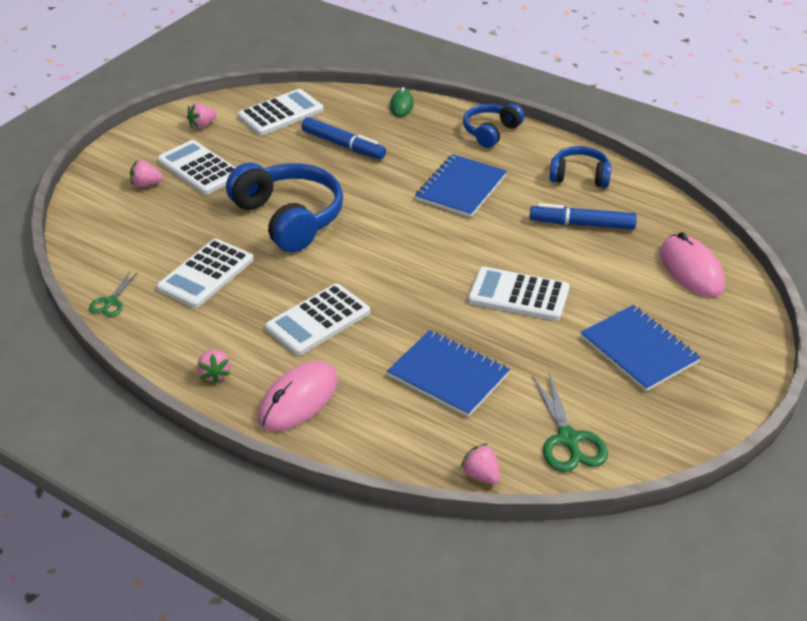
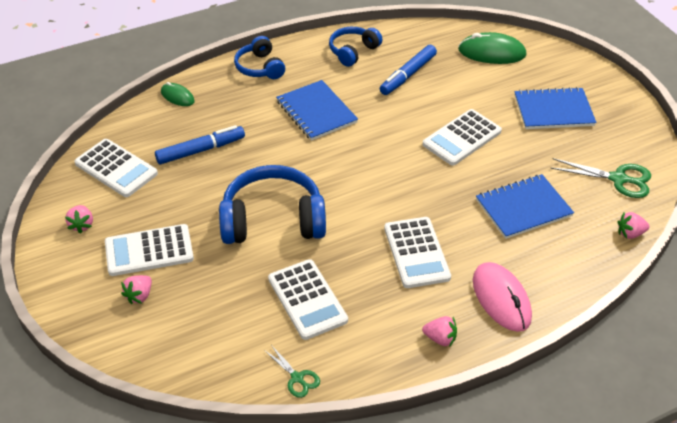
camera: 60 degrees left, 5 degrees up
white calculator [238,89,324,135] -> white calculator turned 135 degrees clockwise [74,139,158,197]
pink mouse [660,232,725,297] -> green mouse [458,32,527,64]

